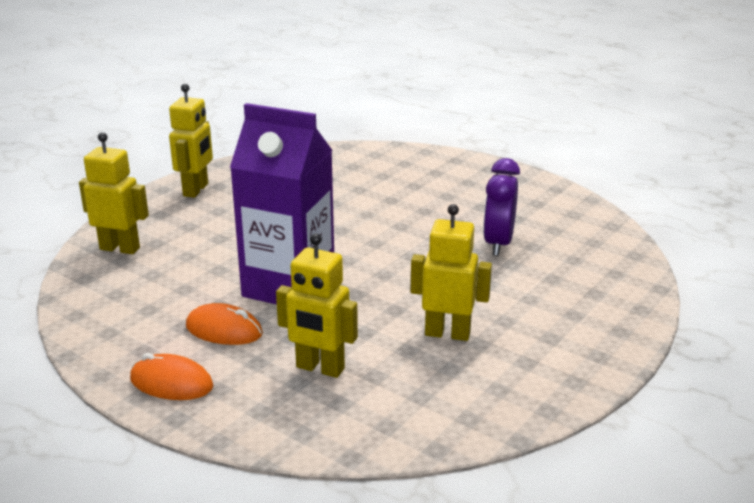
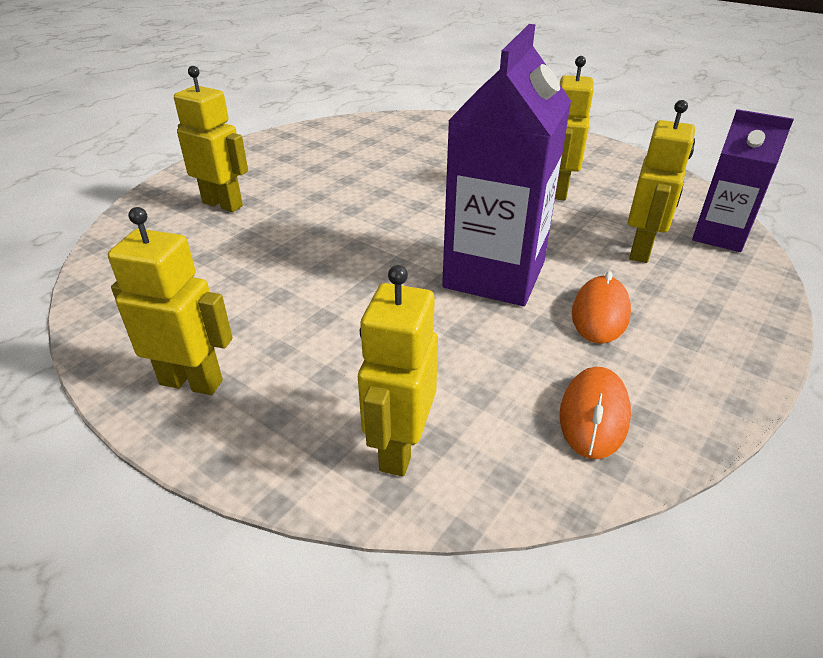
camera: 90 degrees left, 10 degrees up
orange mouse [130,353,213,400] -> orange mouse moved to [559,367,631,459]
purple clock [483,158,520,256] -> none
none -> yellow robot [174,66,248,212]
none -> purple carton [692,109,794,252]

